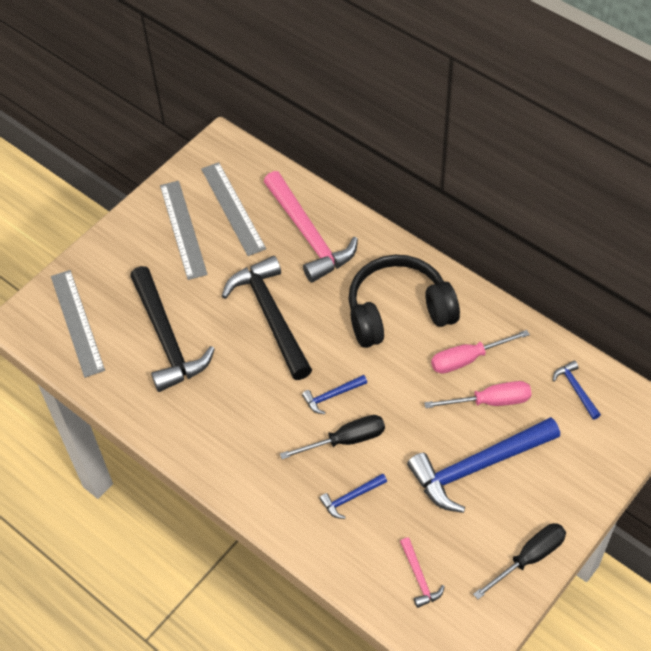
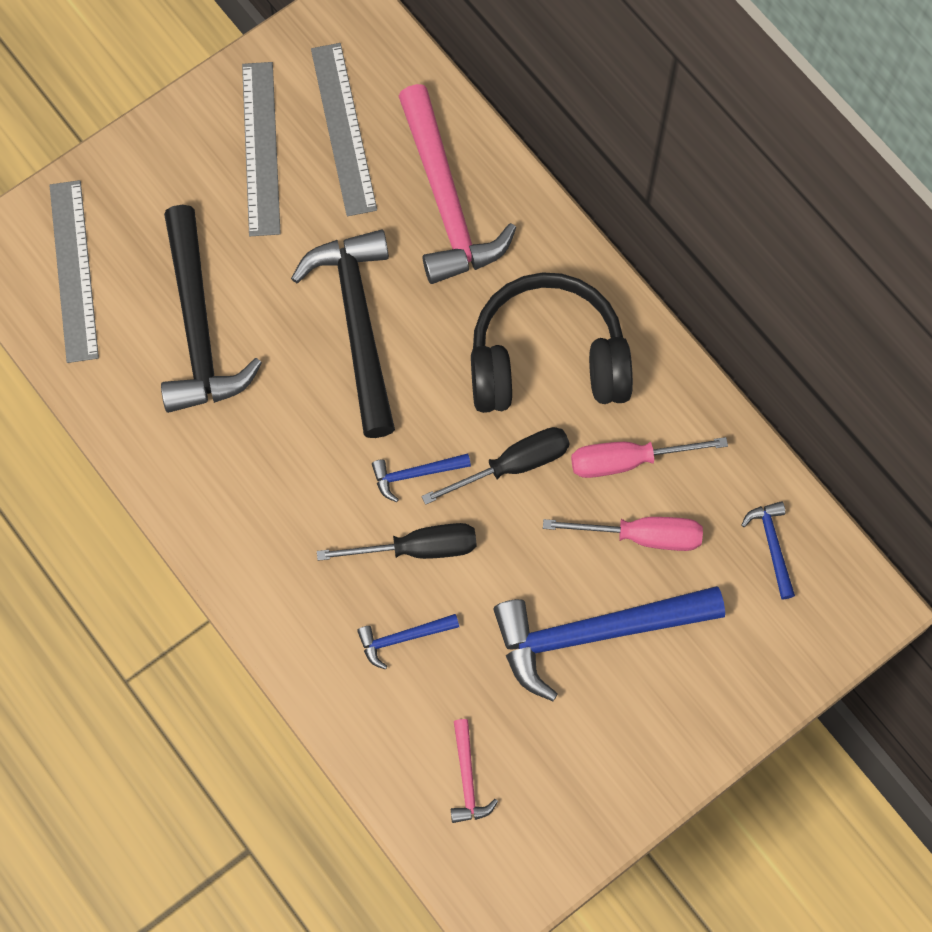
camera: 10 degrees right, 15 degrees up
black screwdriver [473,523,566,599] -> black screwdriver moved to [421,427,570,505]

